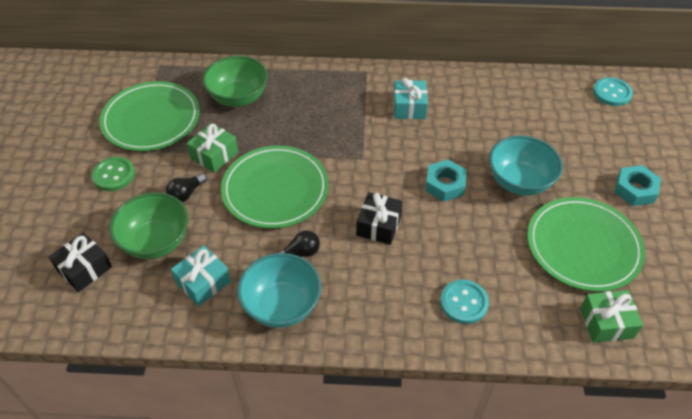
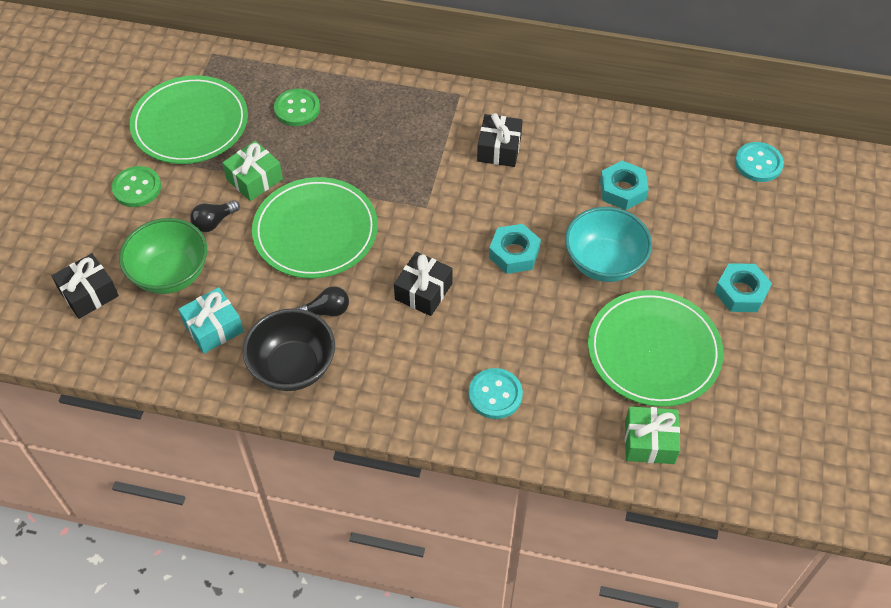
camera: 10 degrees right, 5 degrees up
green bowl [202,56,268,107] -> green button [274,89,320,126]
turquoise bowl [237,253,321,328] -> black bowl [243,308,335,391]
turquoise gift [393,78,428,119] -> black gift [477,113,523,167]
none -> turquoise nut [600,161,649,210]

